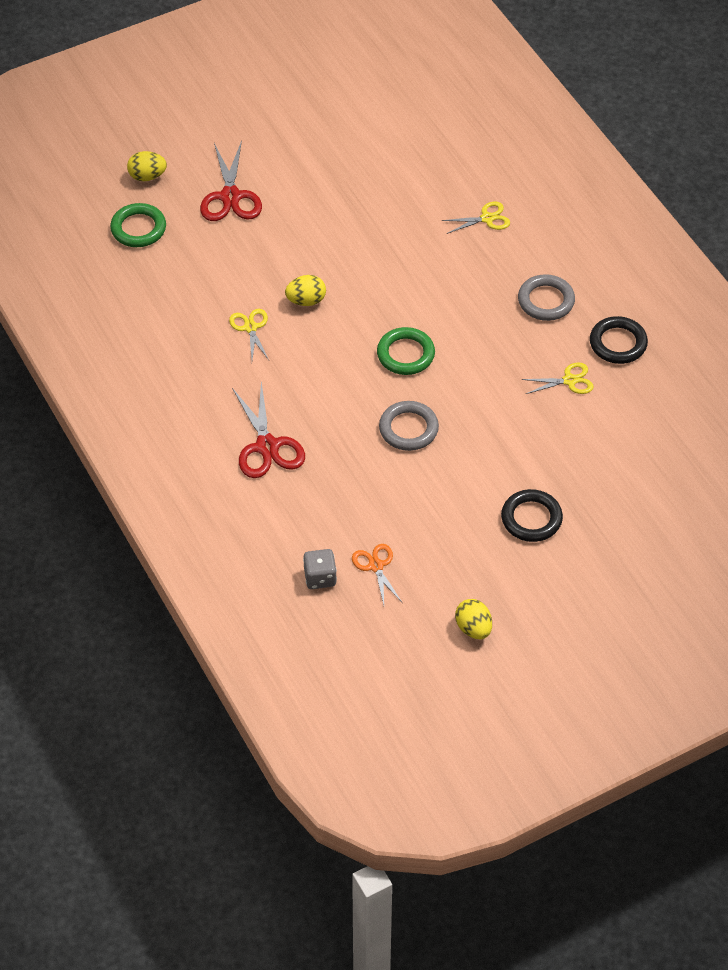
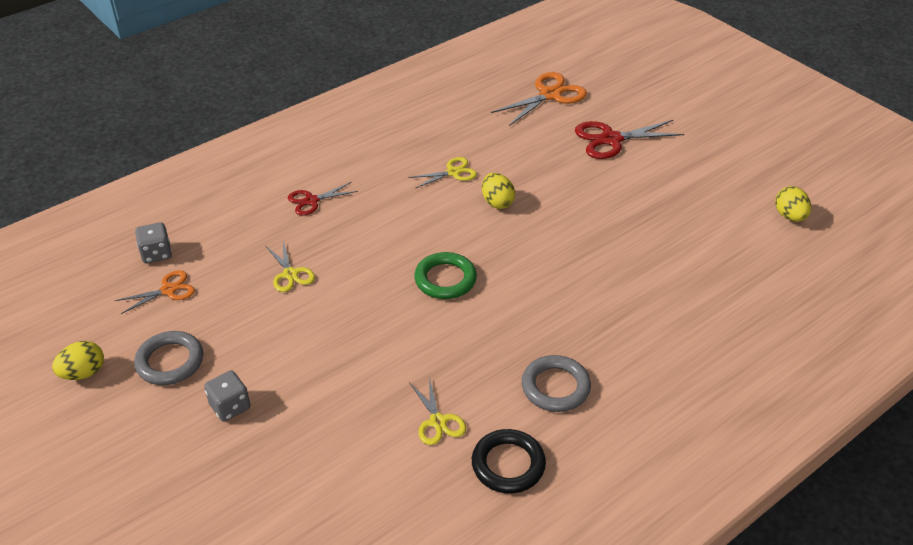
camera: 80 degrees right, 10 degrees down
green ring [110,203,166,247] -> orange scissors [491,72,587,126]
yellow egg [127,151,167,181] -> yellow egg moved to [775,186,811,222]
red scissors [232,381,305,478] -> red scissors [288,182,358,216], size x0.60
grey ring [379,401,439,451] -> grey ring moved to [134,331,203,385]
yellow scissors [442,202,510,234] -> yellow scissors moved to [265,241,315,292]
black ring [501,489,563,542] -> grey dice [204,371,250,422]

